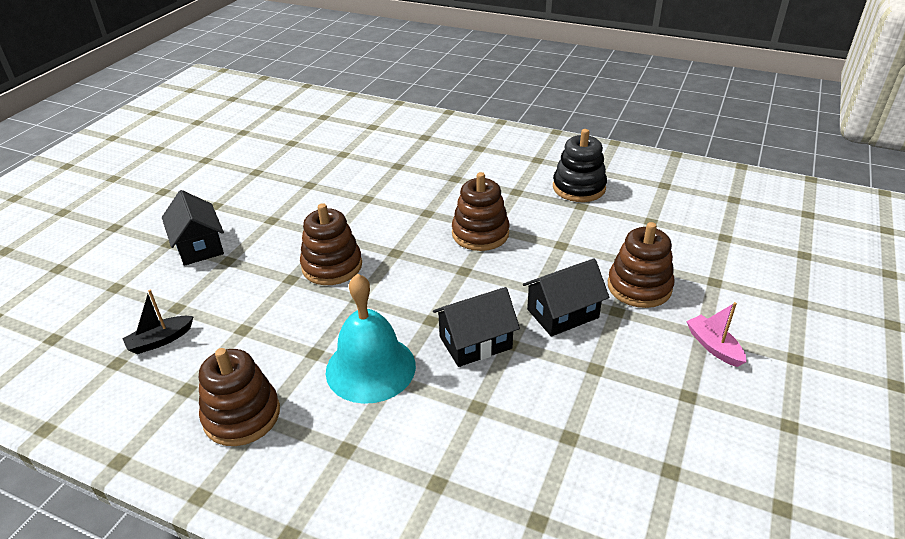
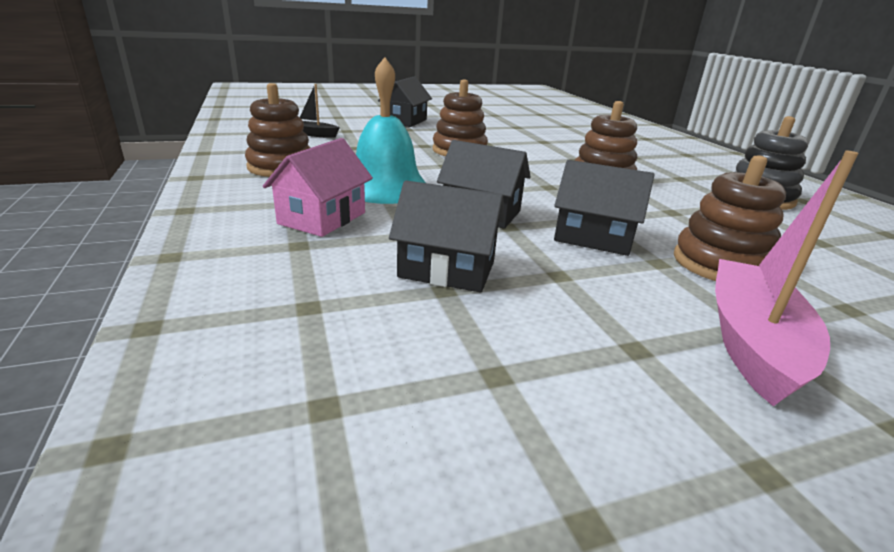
camera: 45 degrees right, 10 degrees down
pink boat [686,302,747,367] -> pink boat [715,151,858,406], size x1.83
none -> pink house [263,138,373,237]
none -> black house [389,180,505,293]

